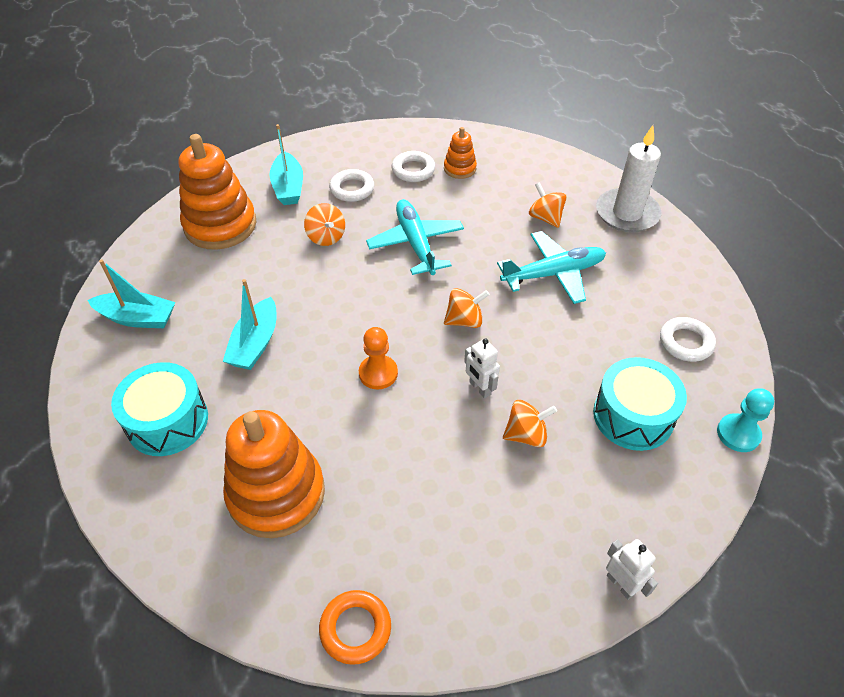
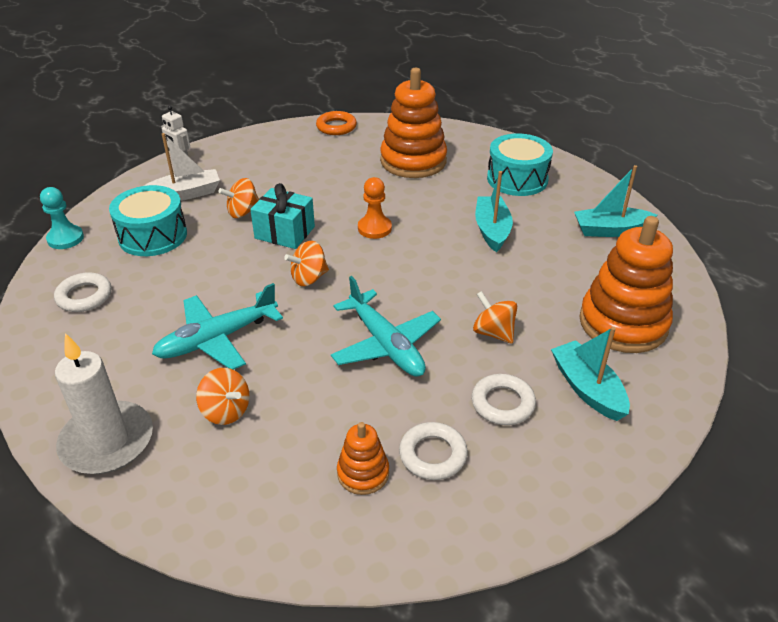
camera: 165 degrees right, 10 degrees down
white robot [464,338,500,399] -> turquoise gift [250,183,315,249]
none -> white boat [144,133,220,201]

